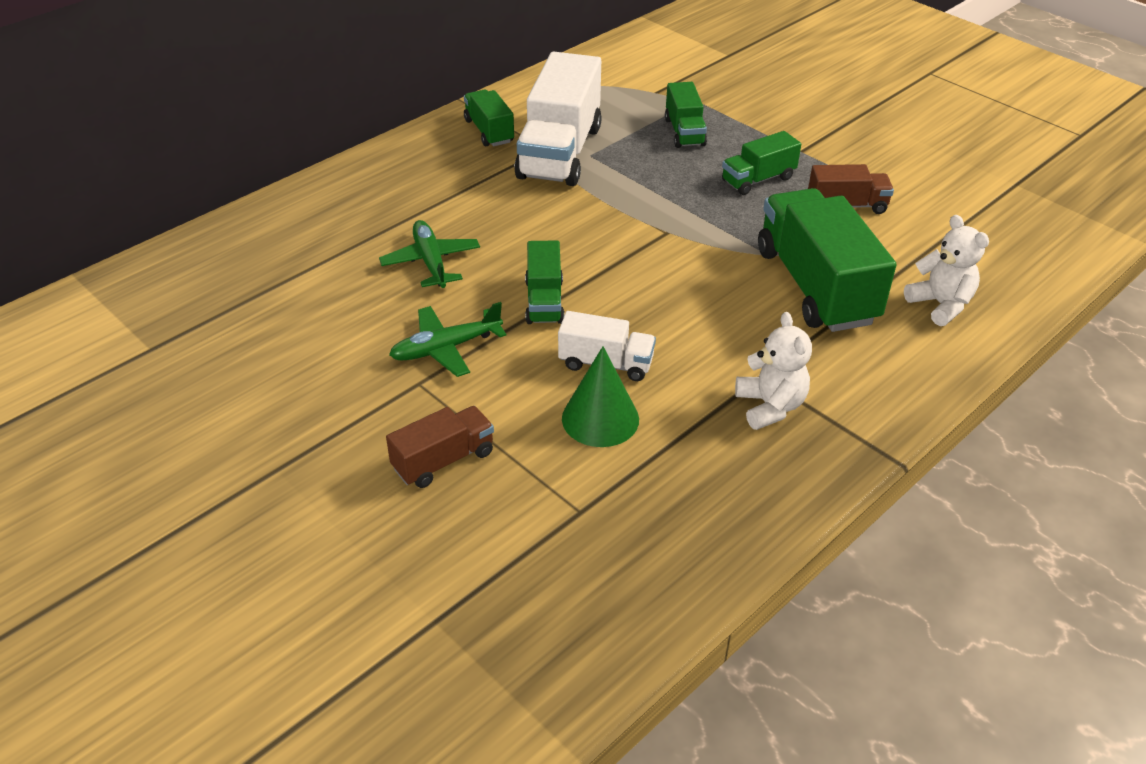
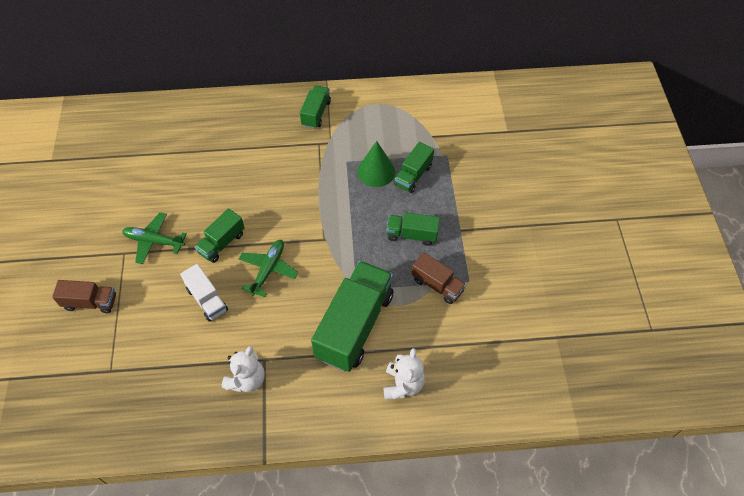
camera: 40 degrees right, 15 degrees up
green plane [379,220,480,288] -> green plane moved to [239,240,298,297]
white truck [514,52,602,186] -> none
green cone [562,346,639,447] -> green cone moved to [357,141,395,187]

